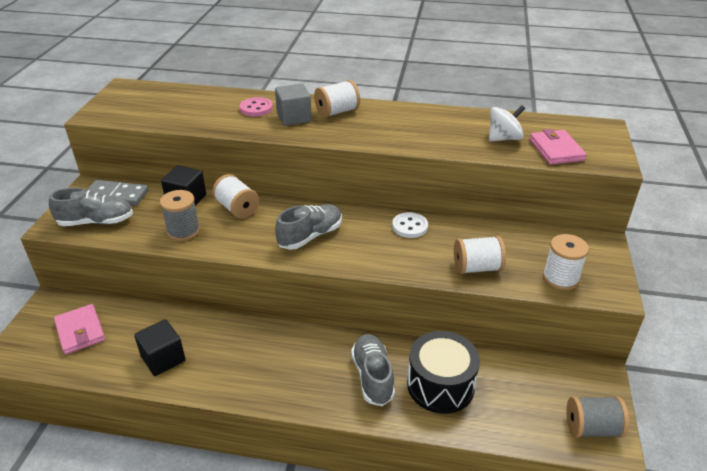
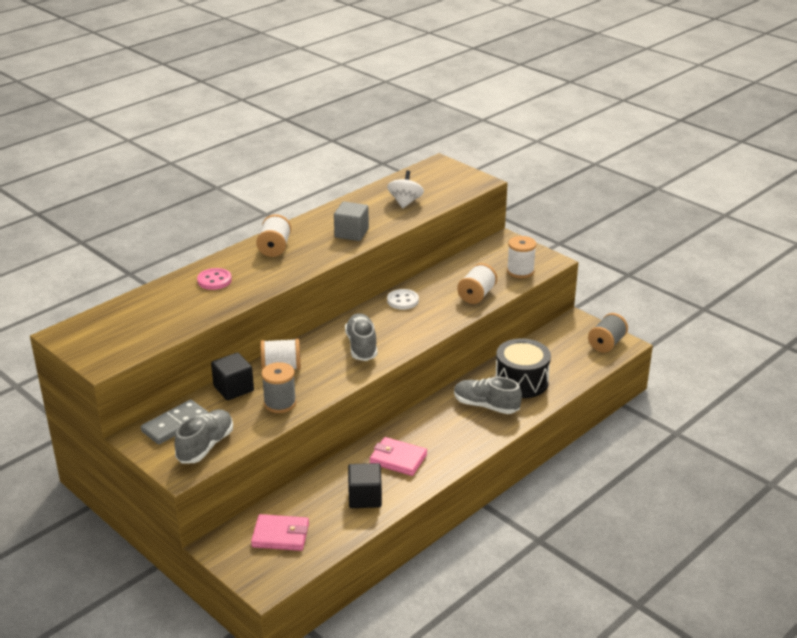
camera: 55 degrees left, 5 degrees down
grey cube [275,84,312,126] -> grey cube moved to [334,201,369,241]
pink wallet [530,129,587,165] -> pink wallet moved to [370,437,427,476]

